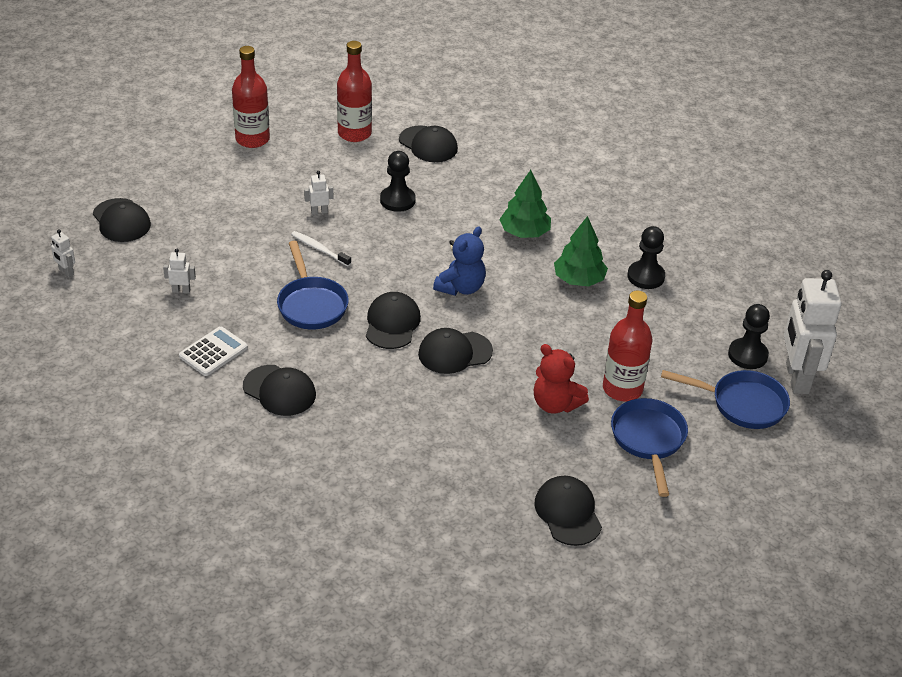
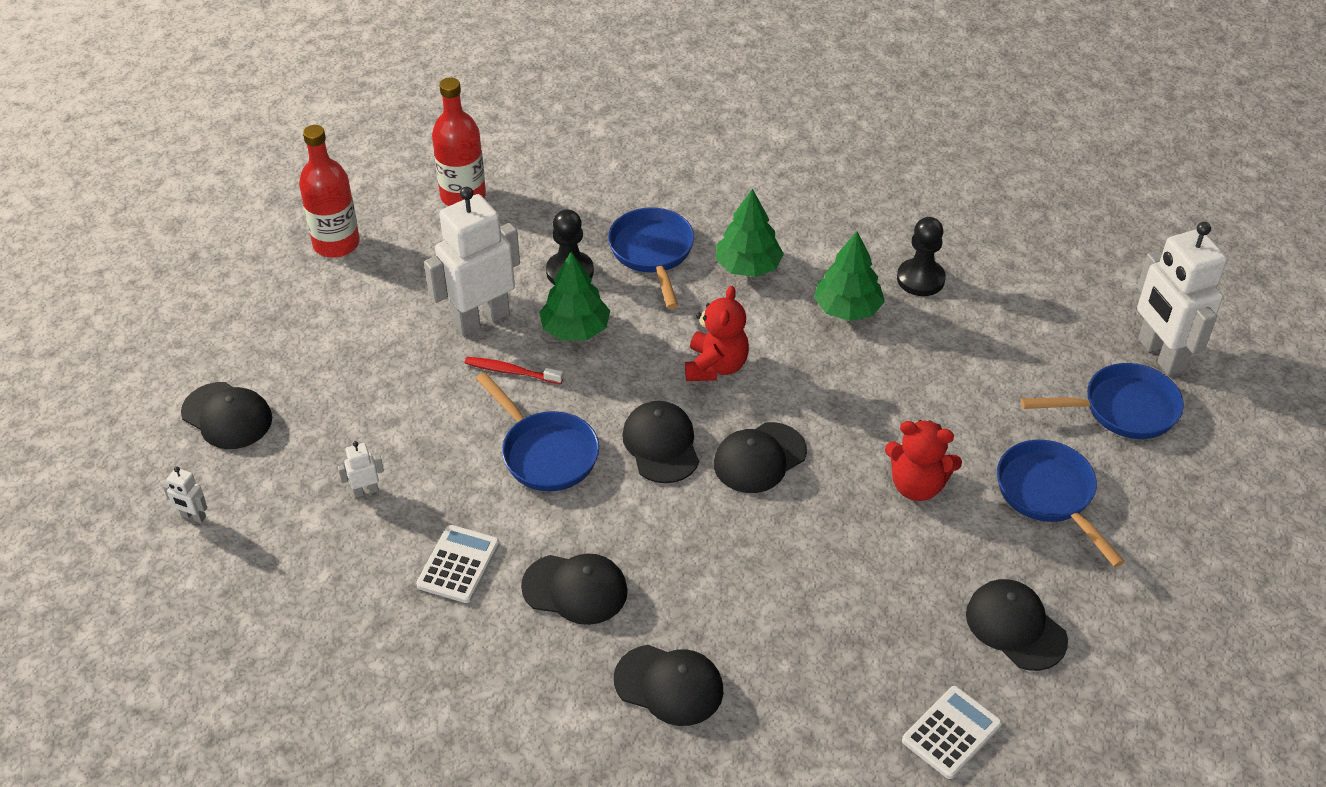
camera: 20 degrees left, 5 degrees up
white toothbrush [291,231,351,266] -> red toothbrush [465,357,563,384]
white robot [304,171,333,215] -> white robot [424,187,520,336], size x2.49
black cap [399,125,458,162] -> black cap moved to [614,645,723,726]
blue teddy bear [433,227,486,296] -> red teddy bear [685,286,749,381]
red bottle [603,290,652,402] -> none
black pawn [728,304,770,369] -> none
none -> green tree [539,252,610,341]
none -> blue pan [608,207,694,309]
none -> white calculator [902,686,1002,779]

